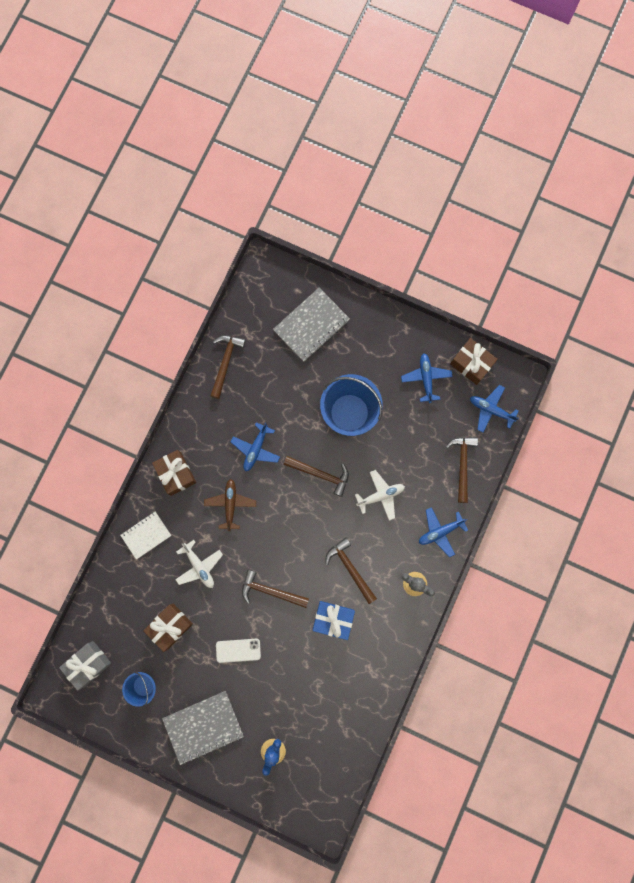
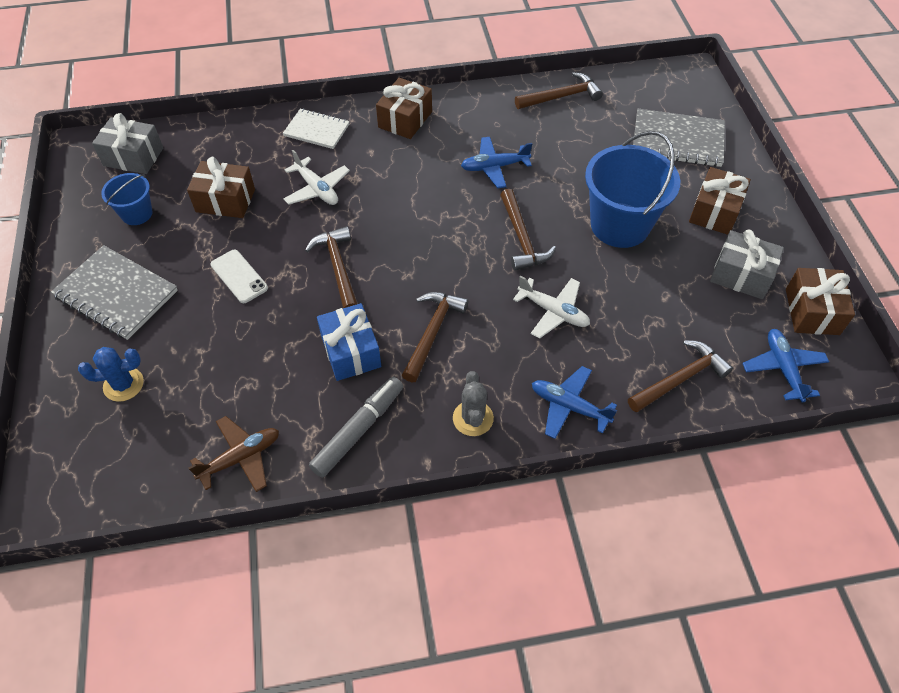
camera: 55 degrees right, 25 degrees down
white plane [175,540,223,588] -> white plane turned 60 degrees counterclockwise [283,150,350,205]
brown plane [204,479,256,531] -> brown plane moved to [188,416,279,492]
blue plane [401,354,453,403] -> grey gift [710,230,784,299]
none -> grey marker [309,377,403,478]
none -> brown gift [689,167,751,235]

